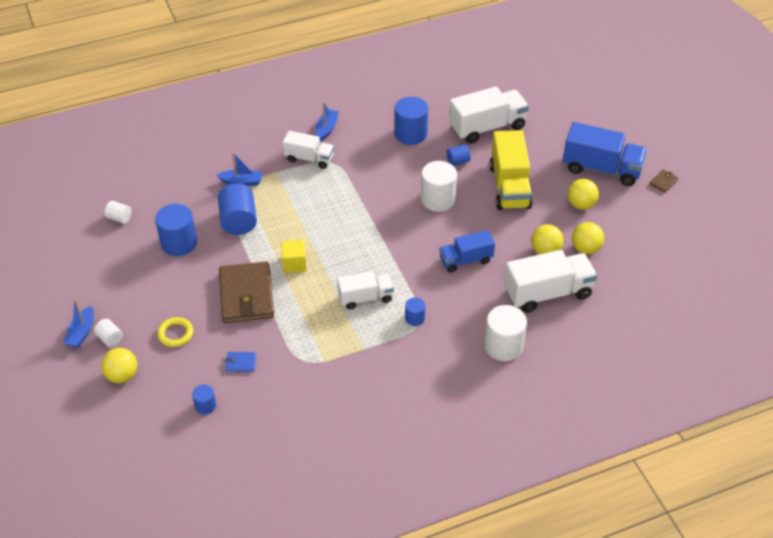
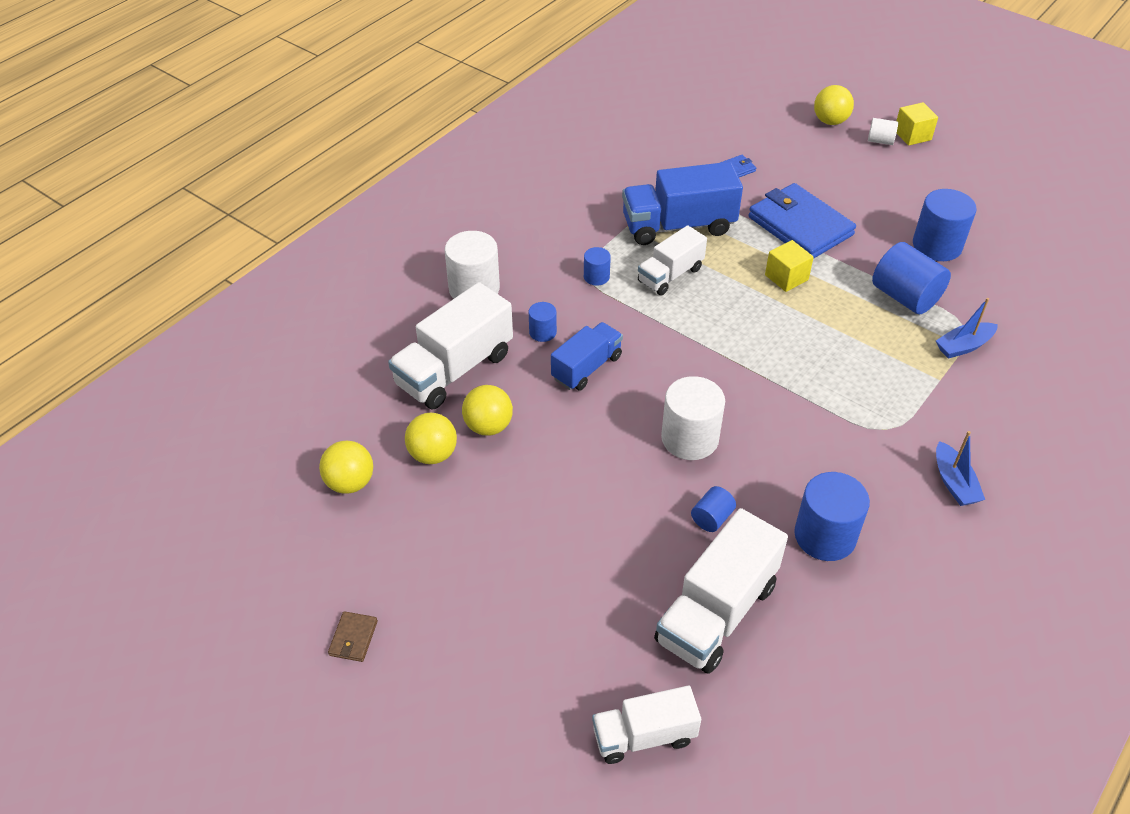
camera: 150 degrees right, 0 degrees up
blue boat [63,299,94,348] -> yellow cube [897,102,938,146]
white cylinder [105,201,132,224] -> none
yellow ring [157,317,193,347] -> none
blue cylinder [192,384,216,415] -> blue cylinder moved to [529,302,557,342]
brown wallet [219,261,274,323] -> blue wallet [749,183,856,259]
white truck [283,131,334,169] -> white truck moved to [592,686,701,764]
yellow truck [489,130,533,210] -> none
blue truck [563,122,647,186] -> blue truck moved to [622,162,743,245]
yellow ball [568,179,599,210] -> yellow ball moved to [319,441,373,494]

